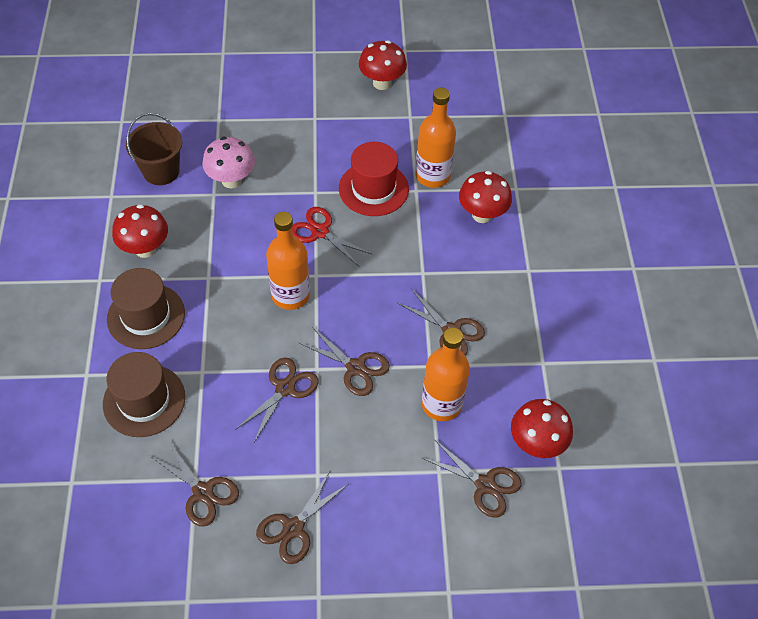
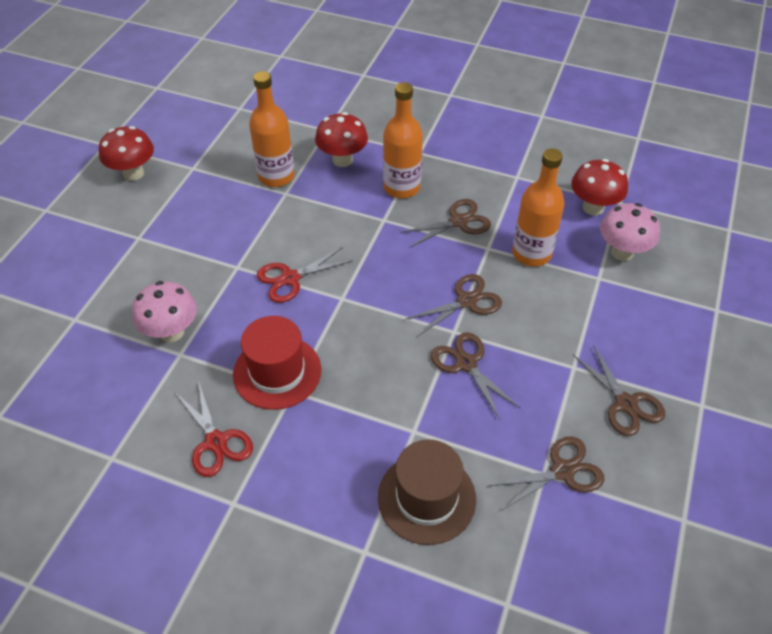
camera: 65 degrees left, 5 degrees down
brown hat [107,268,185,349] -> none
red mushroom [112,204,168,258] -> red scissors [176,381,253,477]
brown bucket [126,113,183,185] -> none
orange bottle [266,212,310,310] -> orange bottle moved to [383,82,423,199]
red hat [339,142,409,216] -> red hat moved to [233,316,321,410]
brown scissors [422,439,522,518] -> pink mushroom [600,203,660,261]

